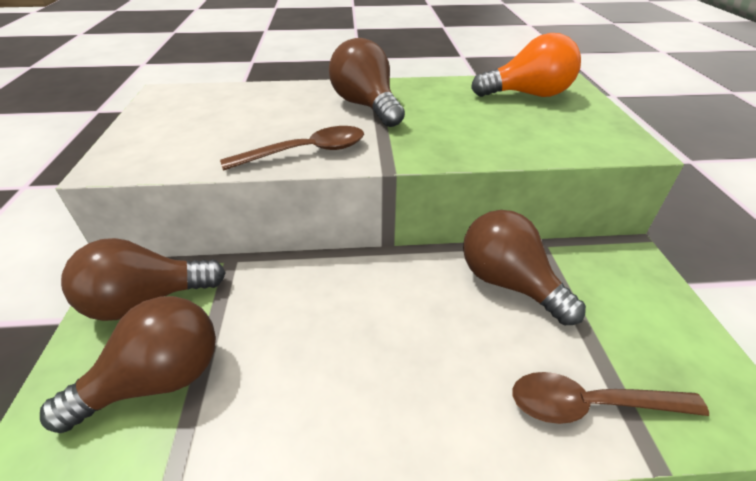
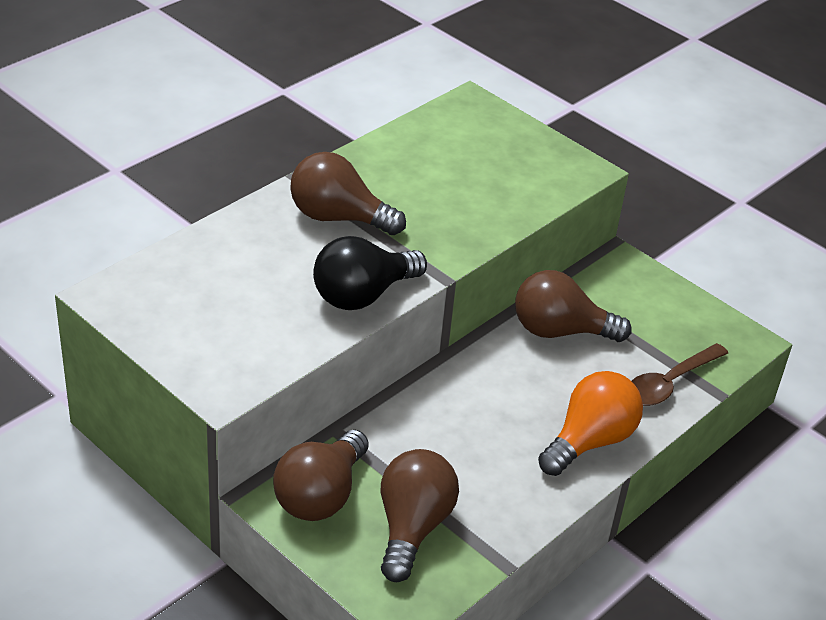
camera: 45 degrees left, 0 degrees up
brown spoon [220,126,364,171] -> black light bulb [313,236,427,310]
orange light bulb [471,33,581,97] -> orange light bulb moved to [538,371,643,476]

